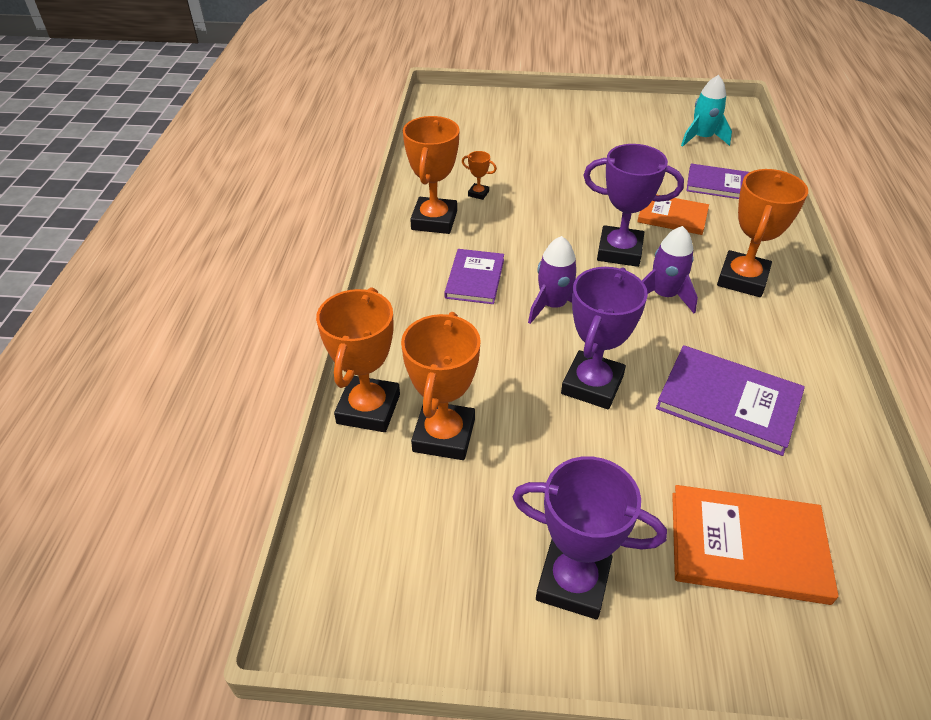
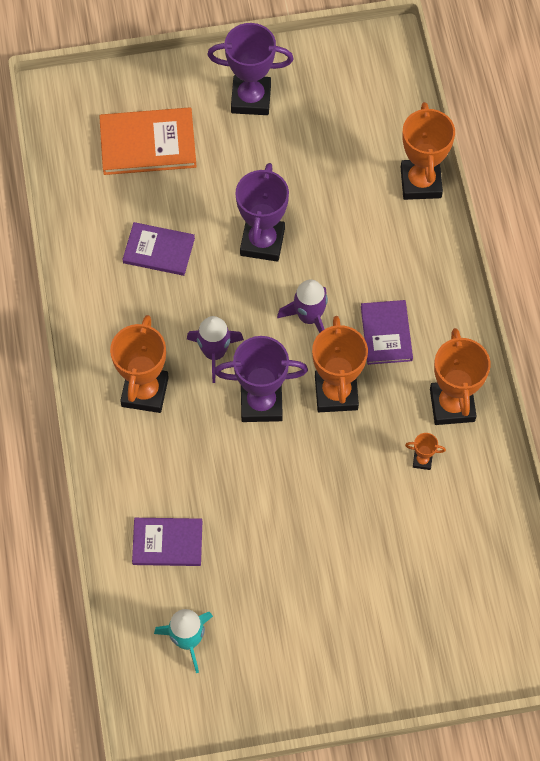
camera: 165 degrees right, 20 degrees up
orange trophy [401,312,481,460] -> orange trophy moved to [312,316,368,412]
orange book [637,194,709,235] -> none
purple book [656,345,805,456] -> purple book [122,222,195,276], size x0.67

